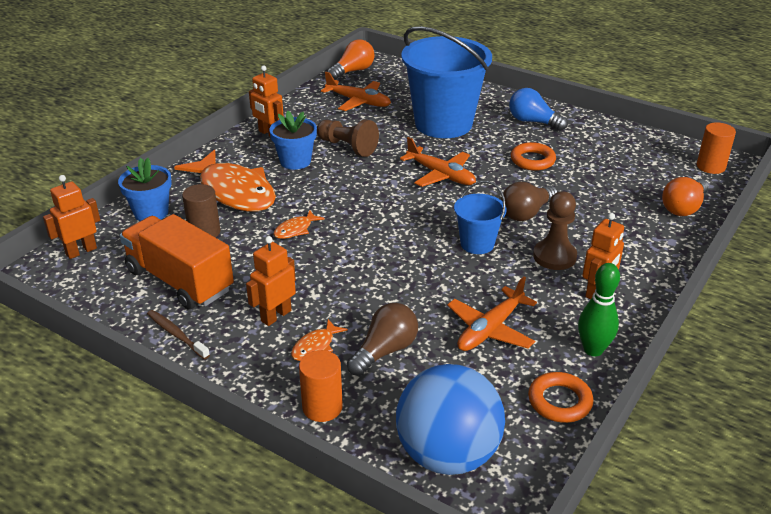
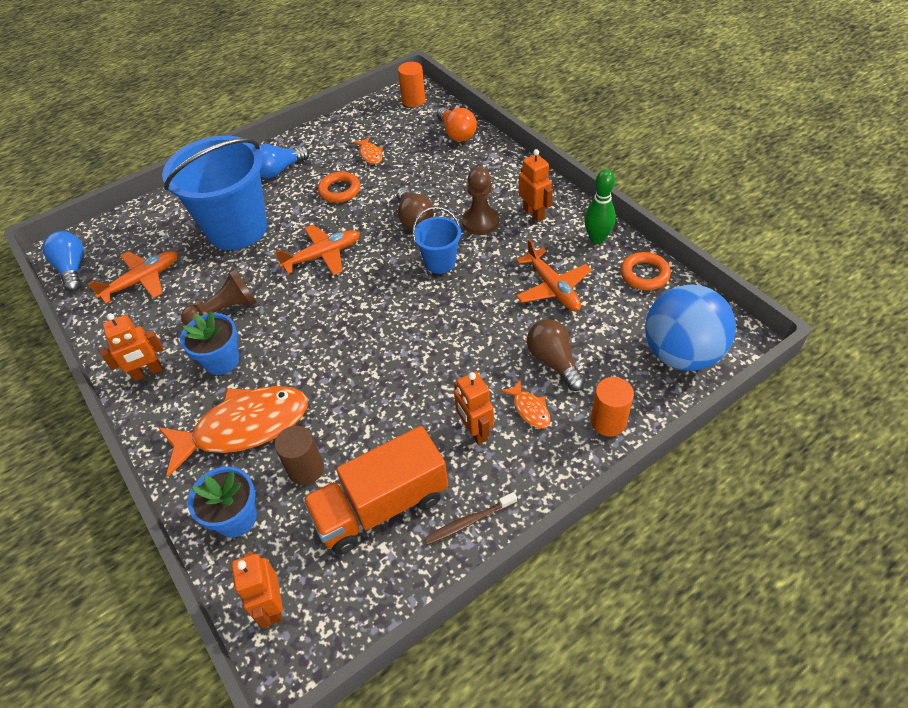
camera: 65 degrees left, 15 degrees up
orange fish [274,210,325,239] -> orange fish moved to [353,137,383,164]
orange light bulb [327,39,375,80] -> blue light bulb [42,231,84,292]

